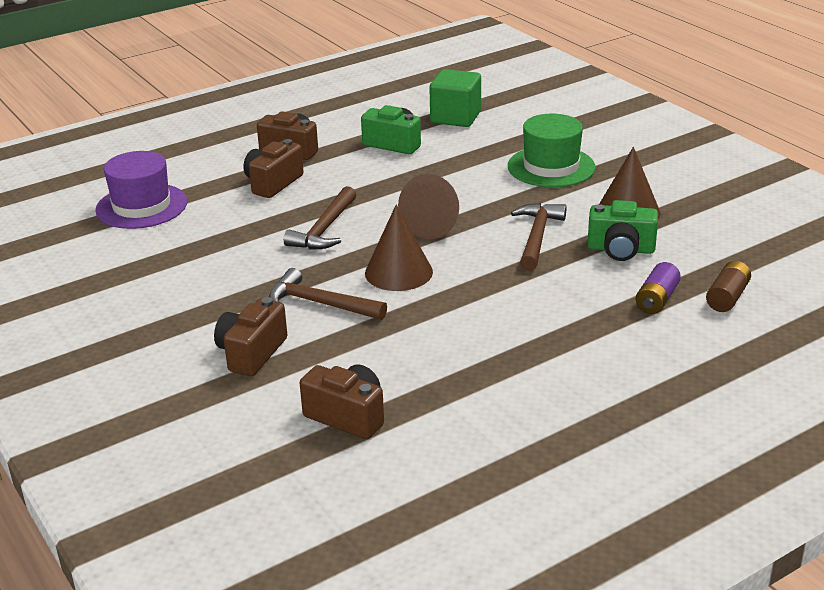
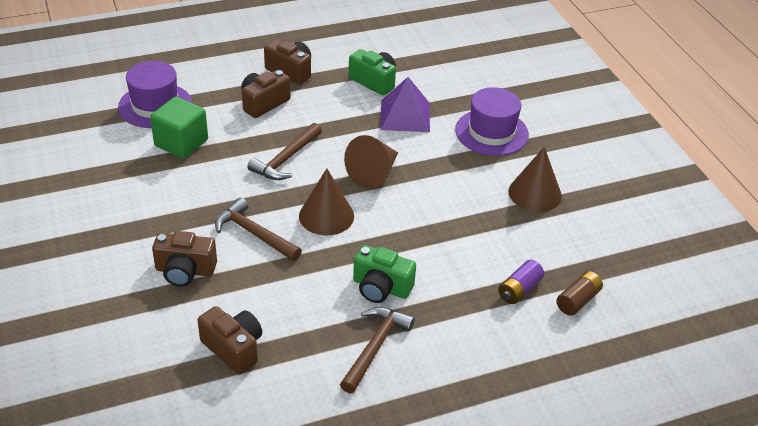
camera: 10 degrees right, 10 degrees up
brown camera [214,297,287,376] -> brown camera turned 120 degrees counterclockwise [152,231,217,287]
green cube [429,69,481,127] -> green cube moved to [150,97,208,159]
green hat [508,114,596,187] -> purple hat [455,87,529,156]
brown hammer [511,203,566,271] -> brown hammer moved to [340,307,415,393]
green camera [587,200,658,261] -> green camera moved to [353,245,416,303]
none -> purple pyramid [380,77,430,132]

